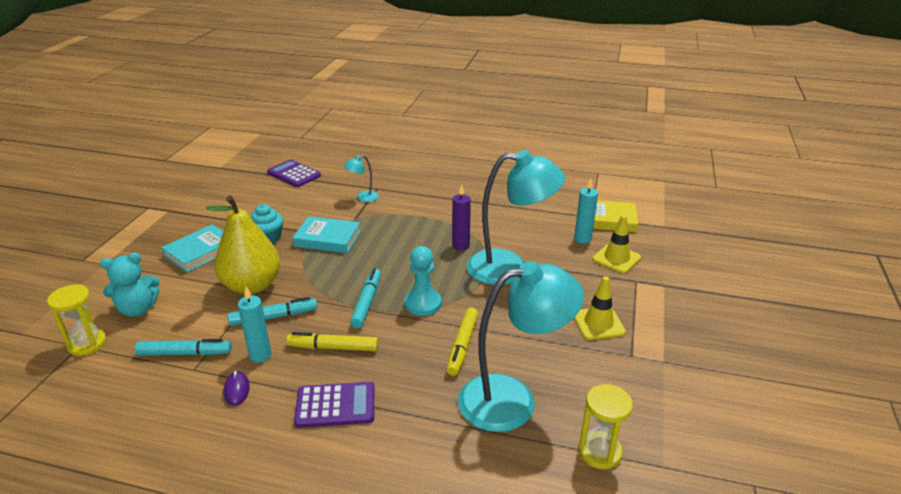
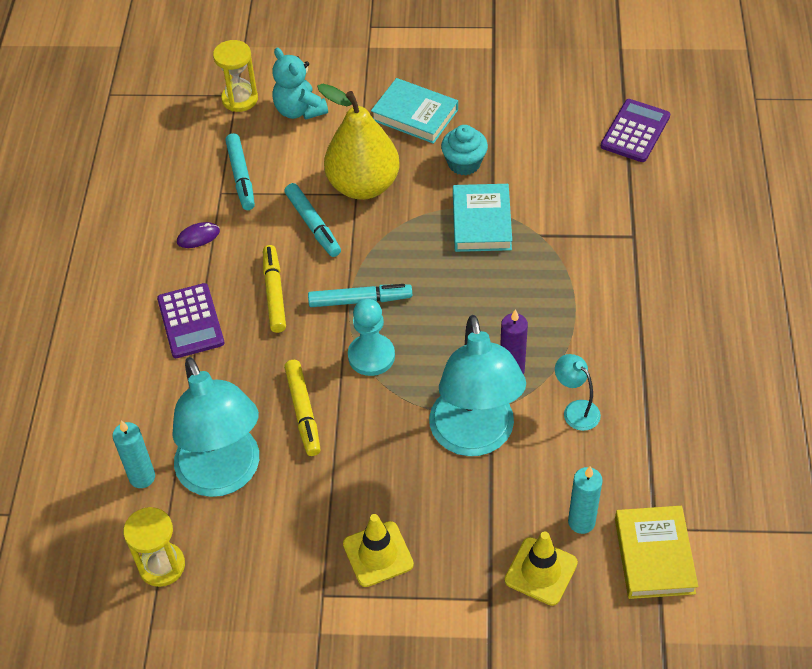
camera: 80 degrees right, 20 degrees up
turquoise candle [238,287,272,363] -> turquoise candle moved to [112,421,155,488]
turquoise lamp [344,155,379,202] -> turquoise lamp moved to [555,354,601,431]
yellow marker [446,307,478,376] -> yellow marker turned 105 degrees counterclockwise [284,360,321,456]

